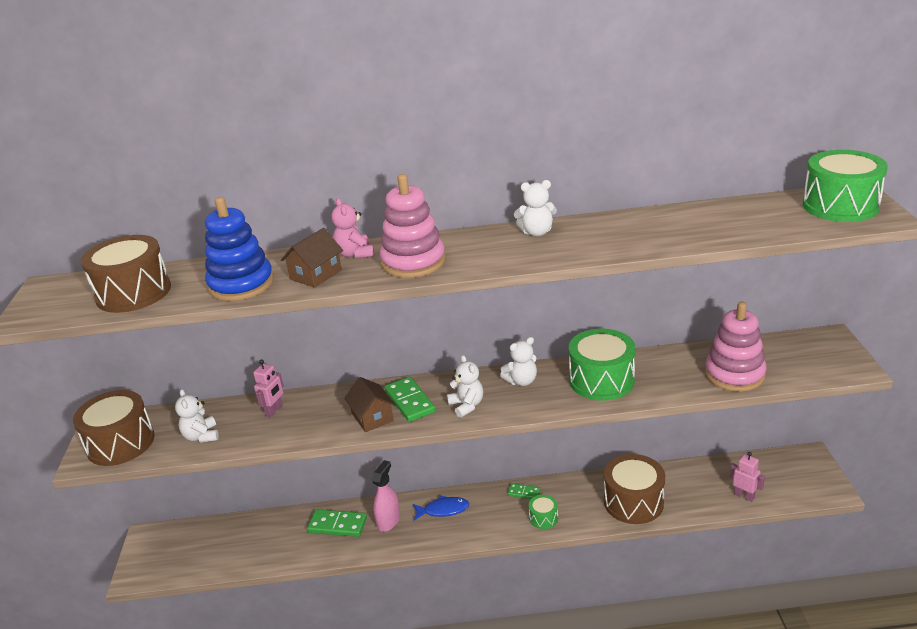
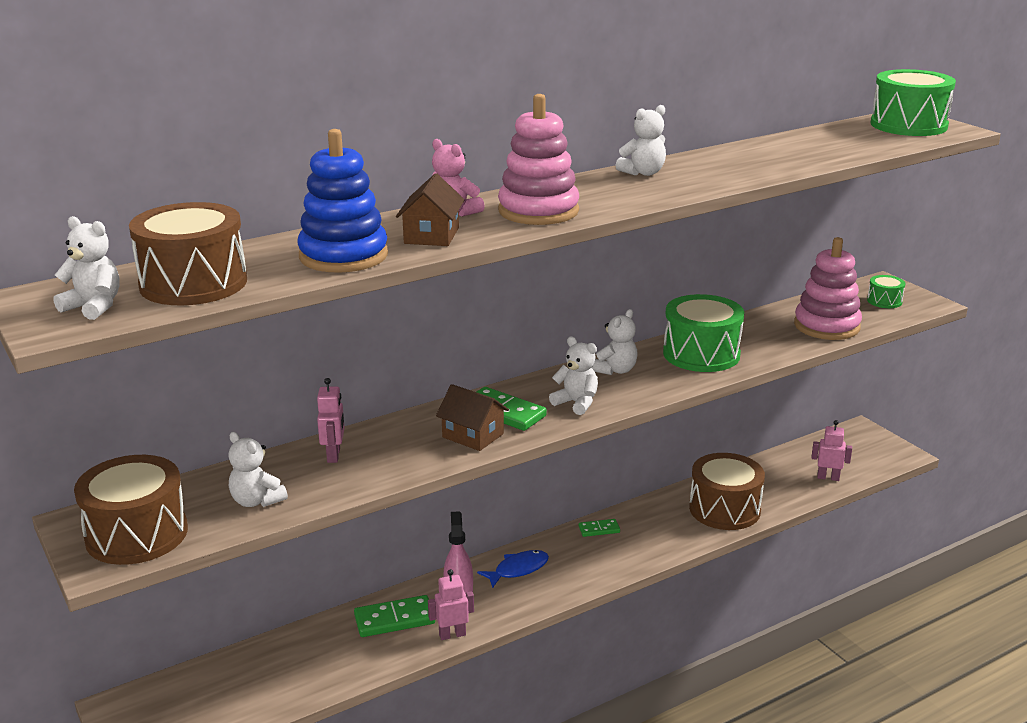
camera: 30 degrees left, 5 degrees down
green drum [529,495,558,529] -> green drum moved to [867,275,905,308]
none -> white teddy bear [53,216,120,320]
none -> pink robot [428,569,474,640]

